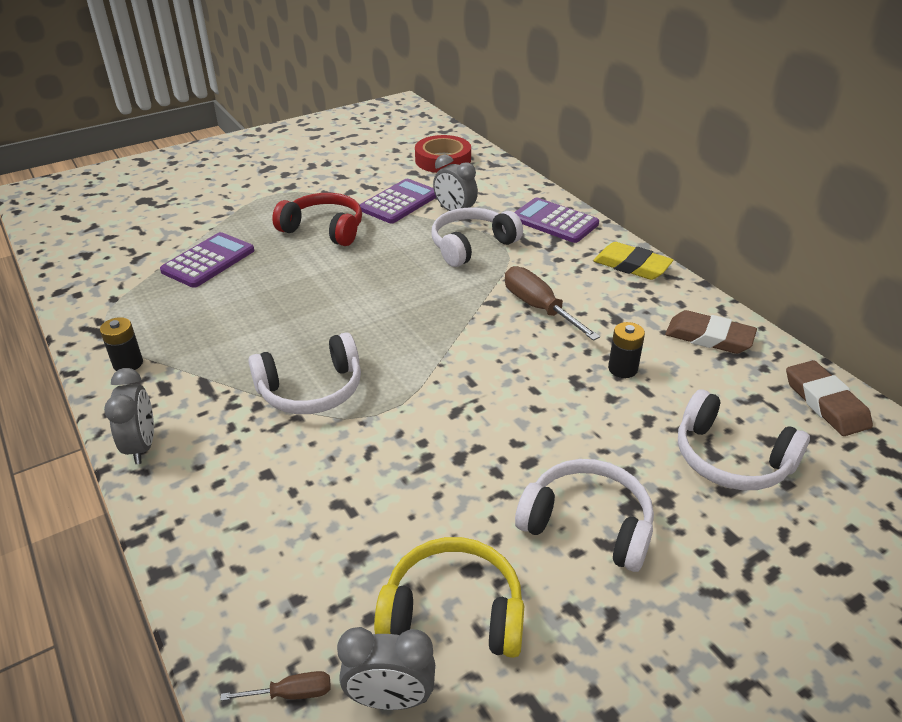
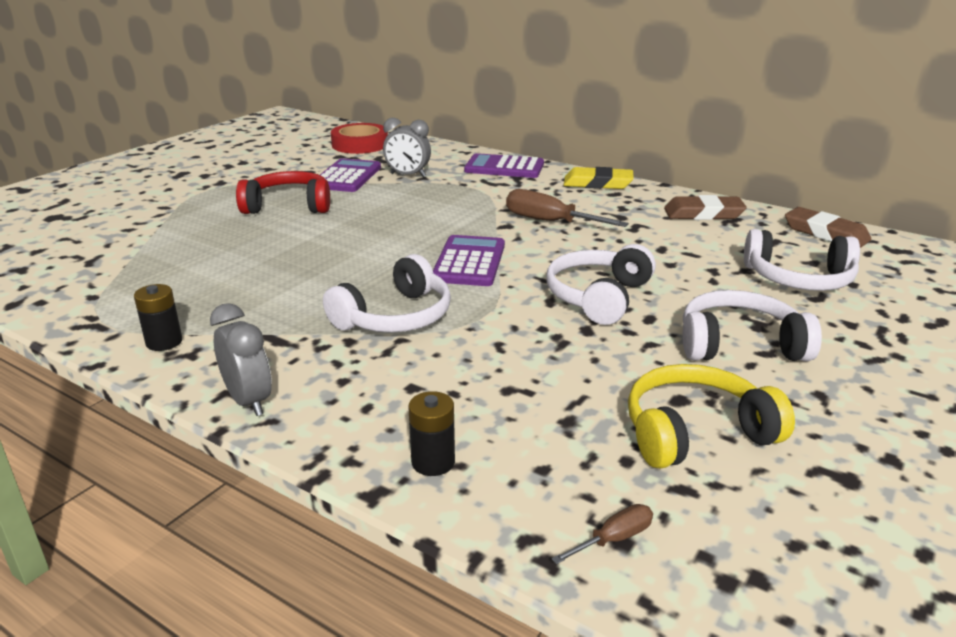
camera: 25 degrees left, 10 degrees down
purple calculator [160,232,254,288] -> purple calculator moved to [433,235,505,286]
grey clock [337,627,435,710] -> none
white headphones [432,208,523,267] -> white headphones moved to [546,244,656,325]
black battery [608,322,645,378] -> black battery moved to [408,391,455,476]

